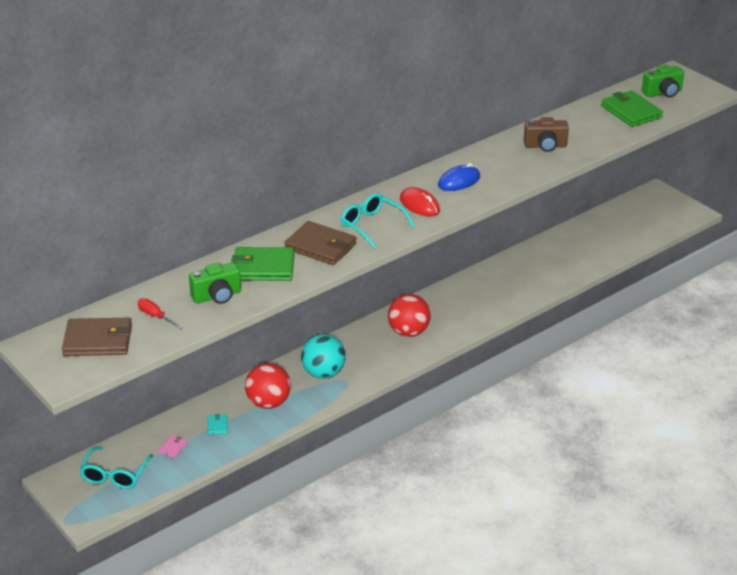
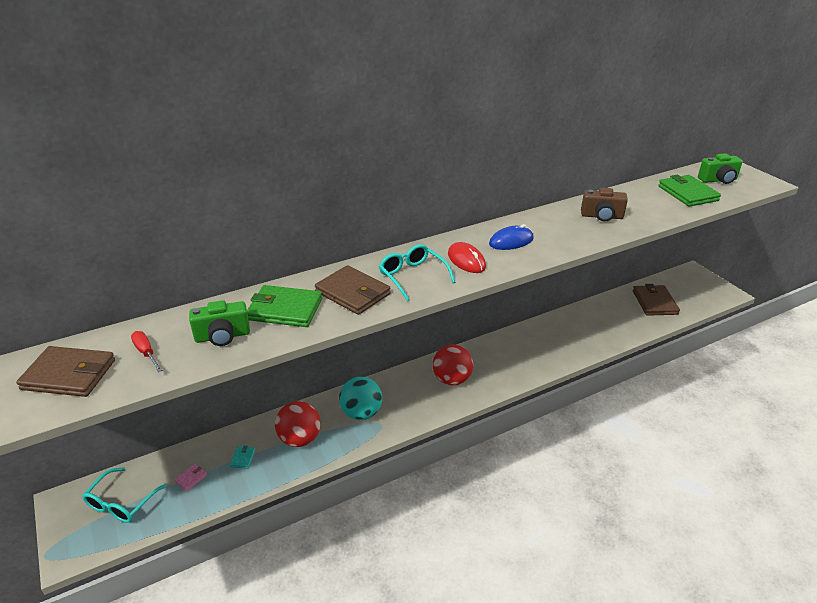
camera: 10 degrees right, 0 degrees up
none -> brown wallet [633,284,680,316]

